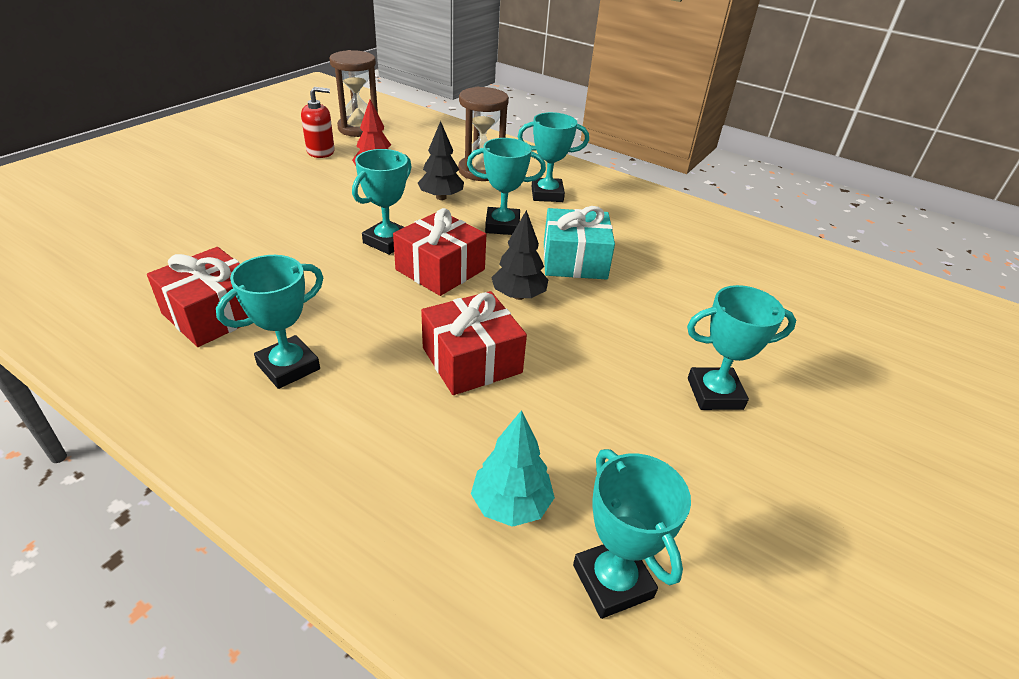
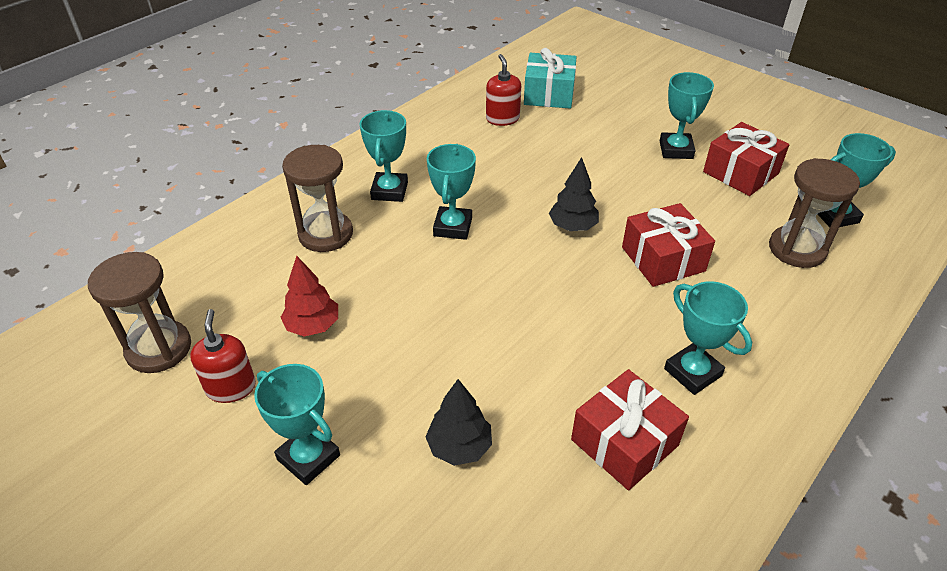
camera: 80 degrees left, 5 degrees up
turquoise trophy [352,149,412,255] -> turquoise trophy moved to [254,364,340,485]
red gift [393,208,486,296] -> red gift moved to [703,122,789,196]
black tree [418,121,464,200] -> black tree moved to [425,379,492,466]
turquoise tree [471,410,555,527] -> brown hourglass [769,158,860,268]
turquoise gift [544,206,615,279] -> turquoise gift moved to [524,48,576,109]
none -> red soap dispenser [486,54,521,126]

